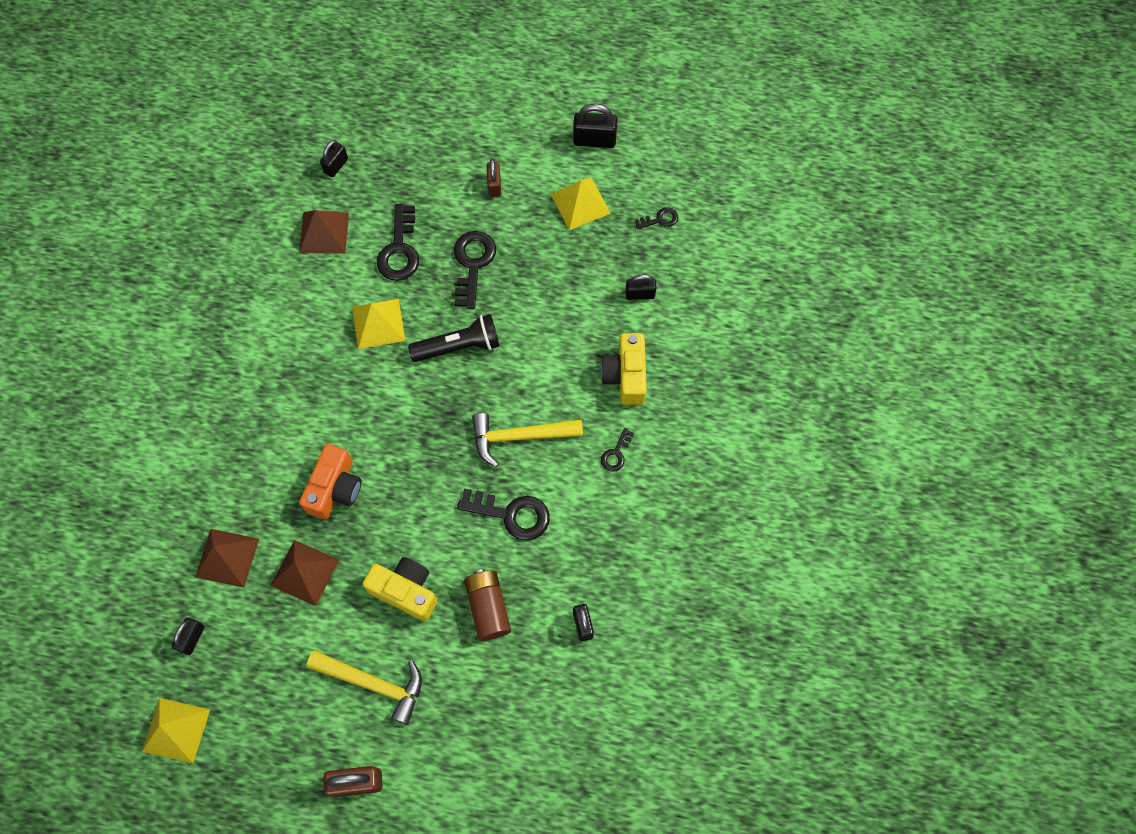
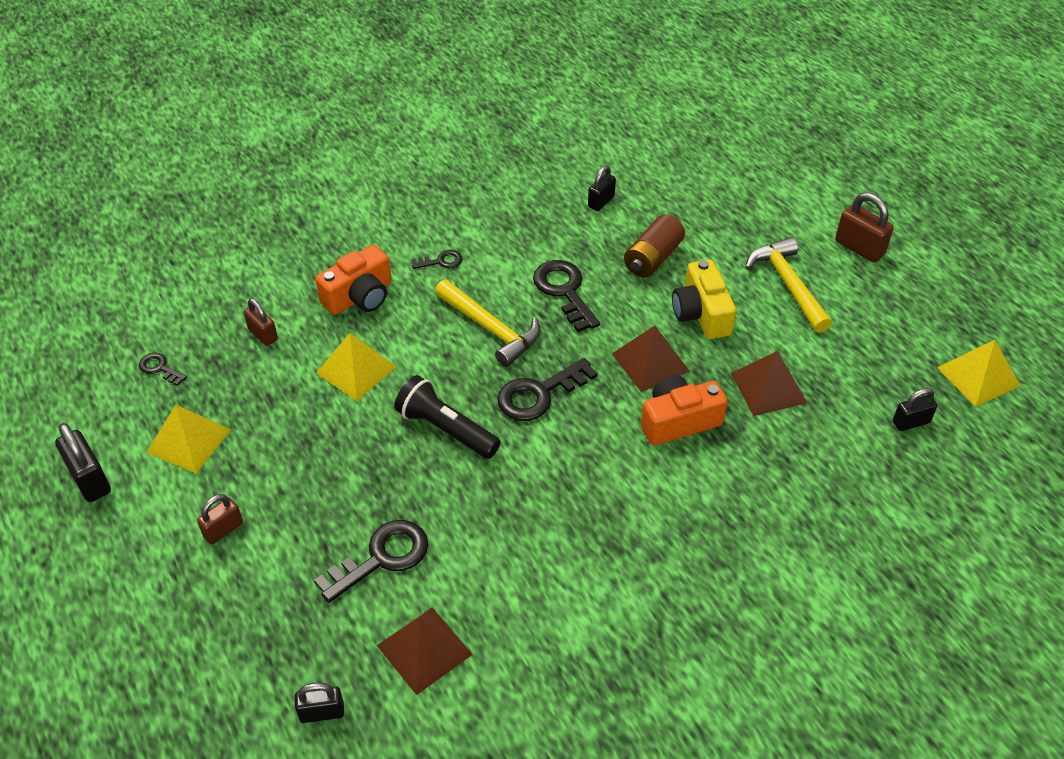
camera: 130 degrees left, 20 degrees down
brown pyramid [195,529,259,588] -> brown pyramid moved to [612,325,690,392]
yellow pyramid [352,299,405,349] -> yellow pyramid moved to [316,333,397,401]
black key [454,231,496,309] -> black key moved to [497,358,598,421]
yellow camera [600,333,647,405] -> orange camera [315,245,392,315]
black padlock [625,275,657,300] -> brown padlock [244,298,278,346]

